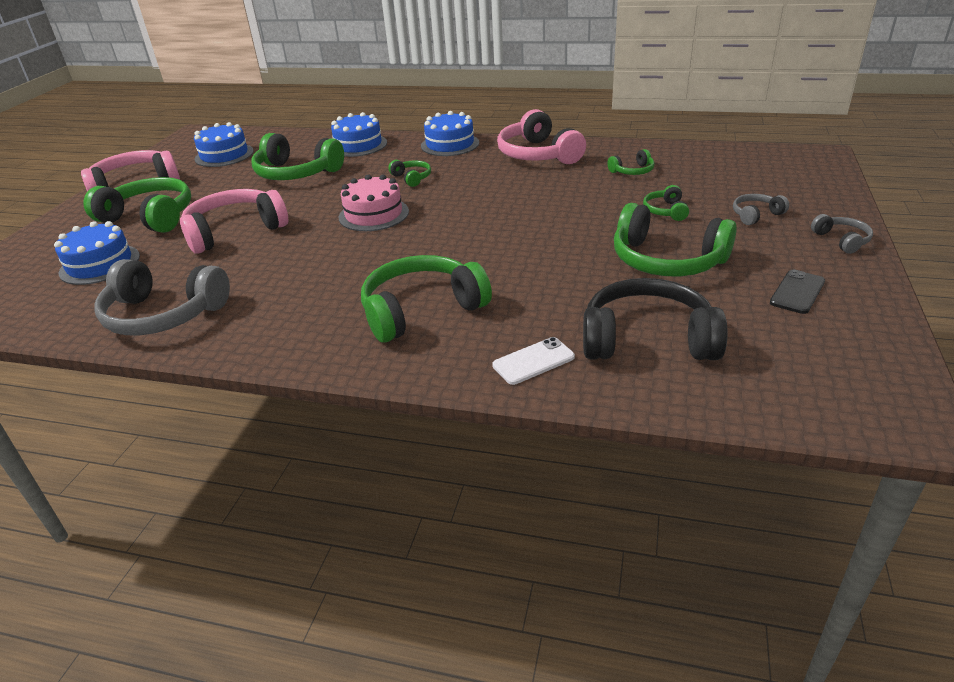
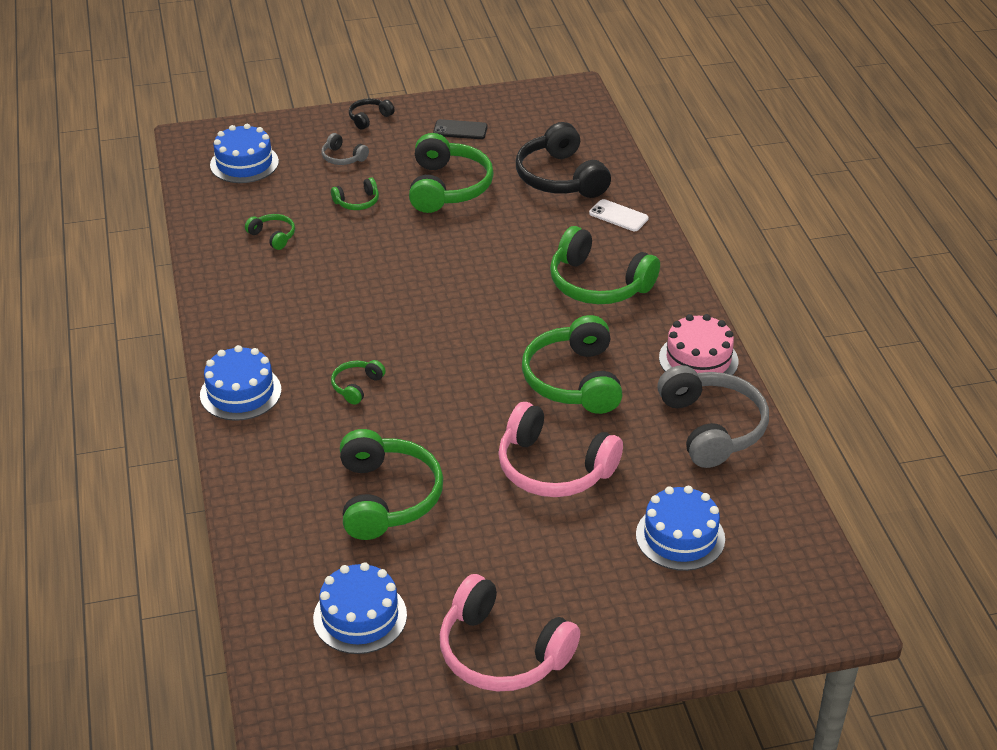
camera: 120 degrees left, 5 degrees up
green headphones [83,177,191,233] -> green headphones moved to [522,315,623,414]
blue cake [331,112,387,157] -> blue cake moved to [210,124,279,183]
pink cake [339,174,409,231] -> pink cake moved to [659,314,738,375]
pink headphones [497,109,586,164] -> none
grey headphones [811,214,873,254] -> black headphones [349,98,394,130]

